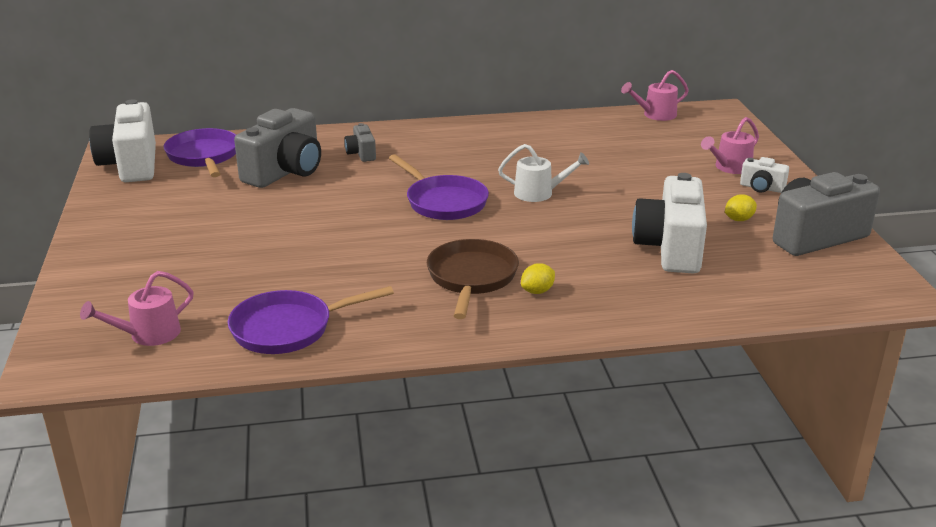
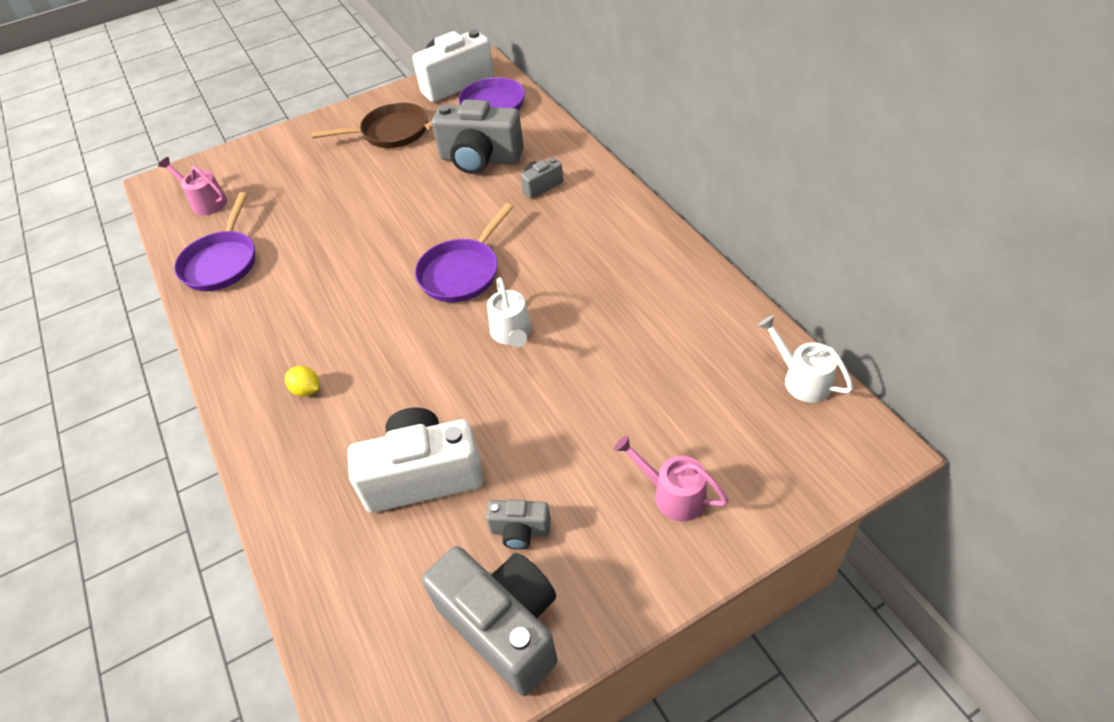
camera: 75 degrees right, 20 degrees up
purple pan [228,286,394,354] -> purple pan turned 135 degrees counterclockwise [174,192,255,291]
brown pan [427,239,519,319] -> brown pan moved to [312,102,428,148]
pink watering can [621,70,689,121] -> white watering can [758,315,853,403]
yellow lemon [725,194,757,221] -> grey camera [486,500,551,550]
white camera [740,157,789,193] -> none

